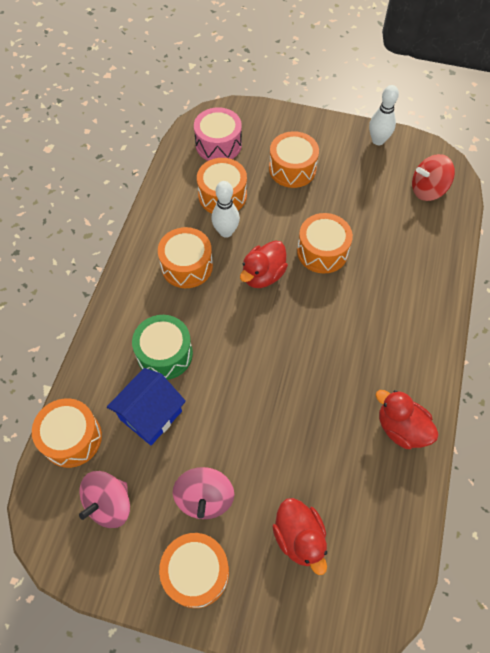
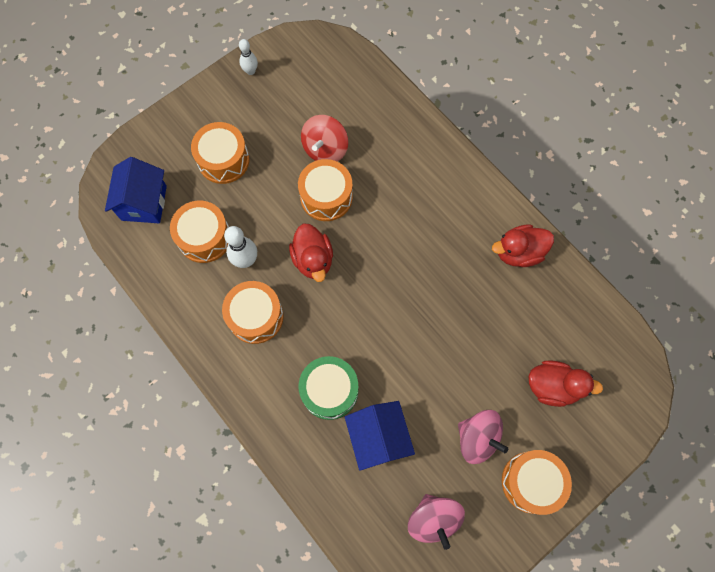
camera: 55 degrees left, 10 degrees up
orange drum [32,398,102,468] -> none
pink drum [194,107,242,161] -> blue house [105,157,167,223]
white bowling pin [369,85,399,145] -> white bowling pin [239,39,258,75], size x0.66
red spinning top [412,154,455,201] -> red spinning top moved to [301,115,348,162]

